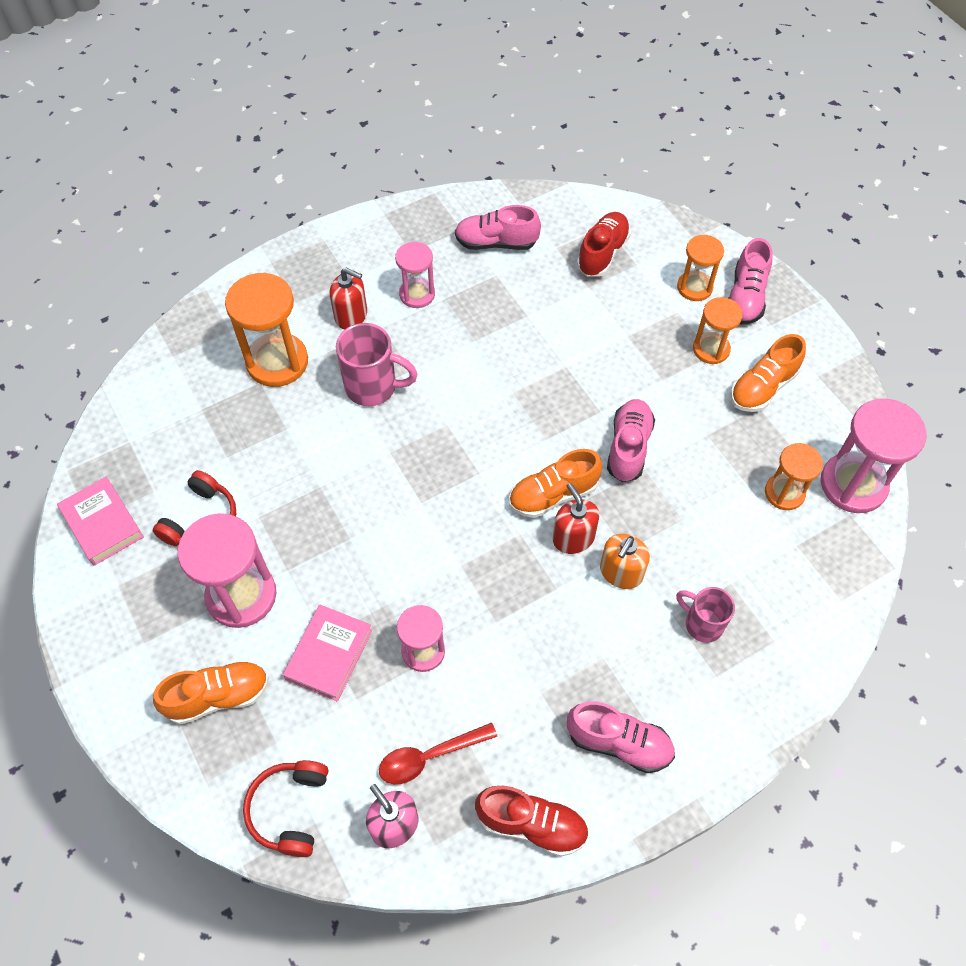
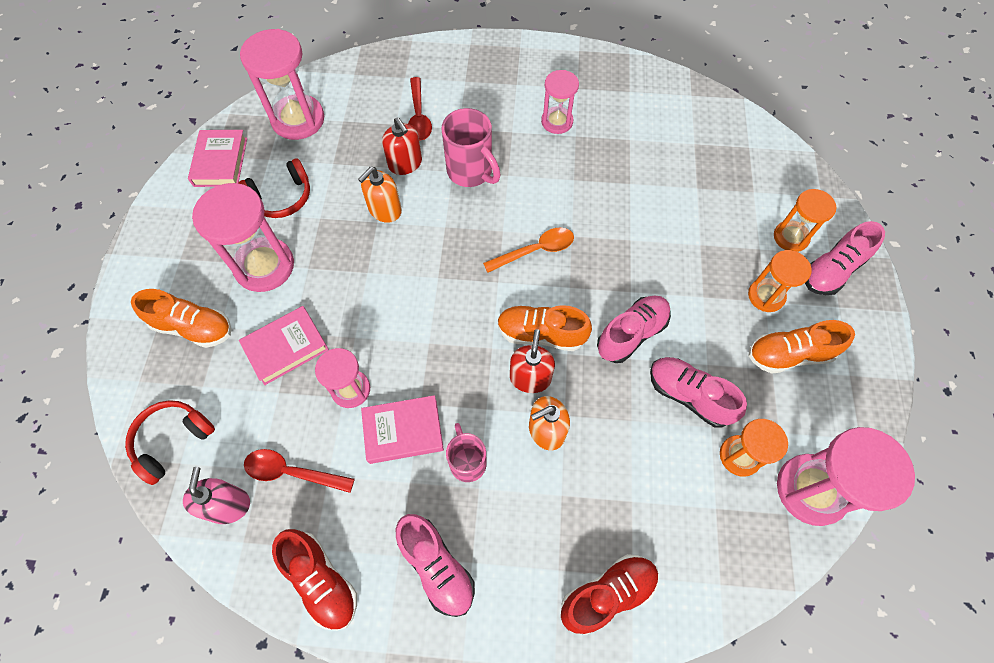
camera: 35 degrees right, 5 degrees up
orange hourglass [225,273,308,387] -> red spoon [408,77,432,140]
red soap dispenser [330,268,367,329] -> red soap dispenser moved to [382,118,422,175]
pink shoe [455,205,541,250] -> pink shoe moved to [650,357,747,428]
red shoe [577,212,631,277] -> red shoe moved to [561,554,659,635]
pink mug [676,587,735,643] -> pink mug moved to [446,423,487,482]
none -> pink hourglass [240,29,324,140]
none -> orange soap dispenser [358,167,402,223]
none -> pink book [361,395,444,464]
none -> orange spoon [483,228,574,273]

